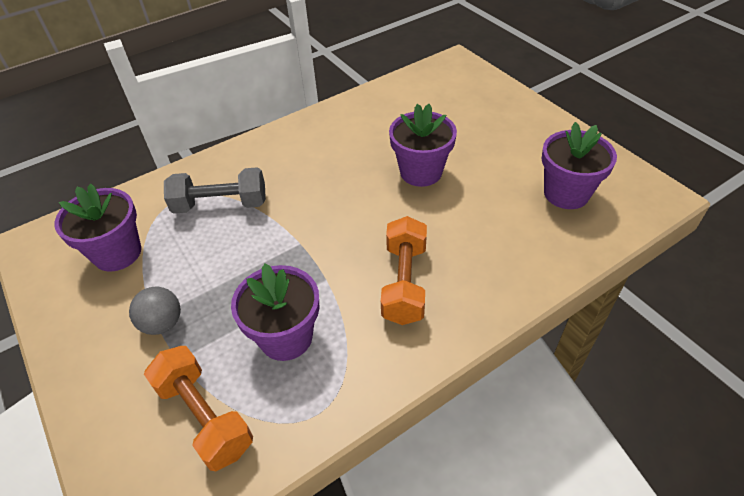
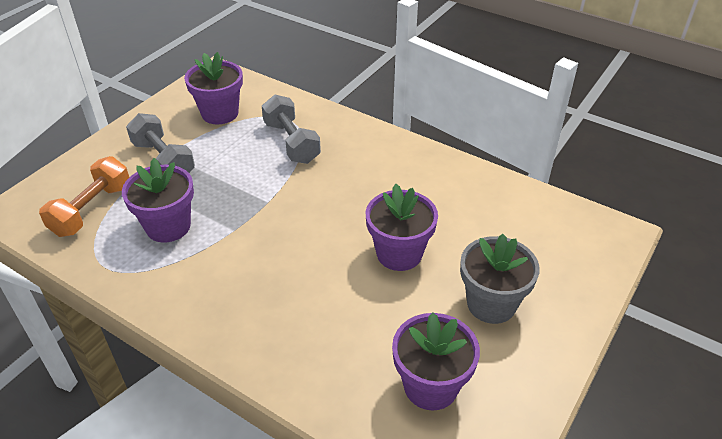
camera: 65 degrees right, 5 degrees down
grey ball [129,287,181,335] -> grey dumbbell [126,113,195,173]
orange dumbbell [381,216,427,325] -> none
none -> grey flower pot [460,234,540,324]

